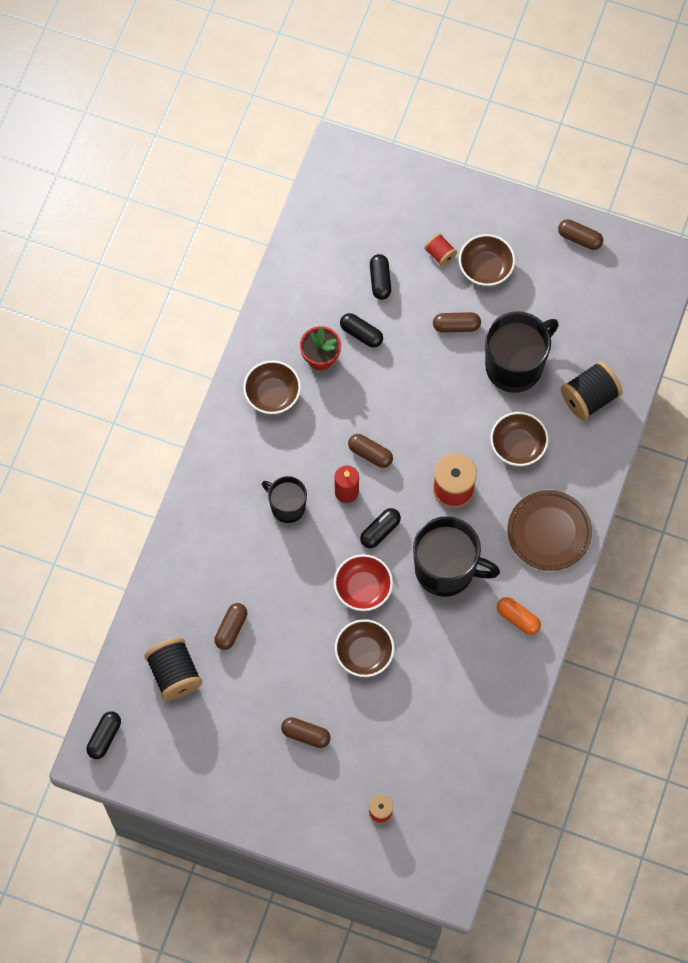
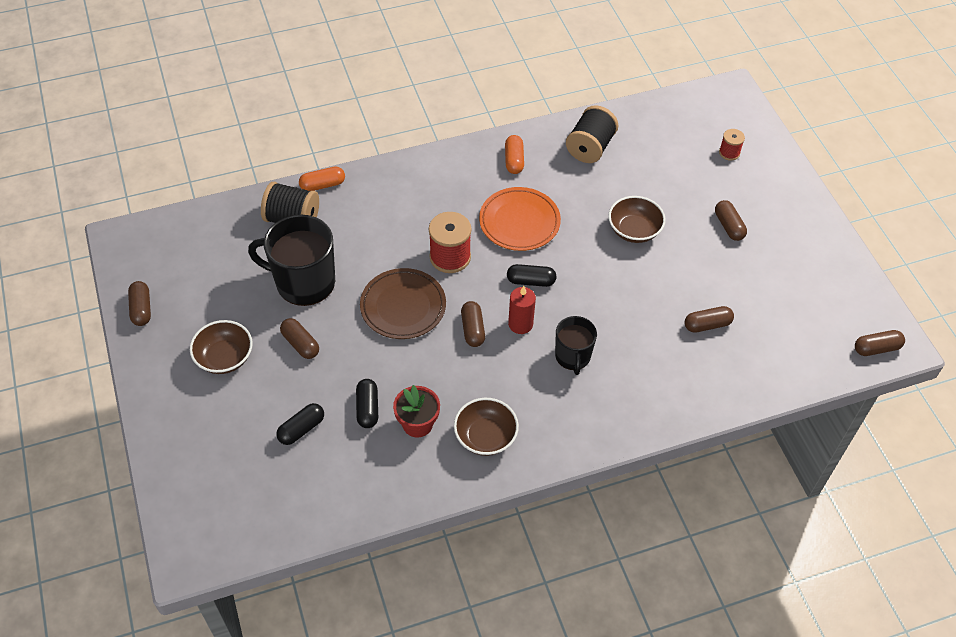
camera: 130 degrees left, 15 degrees down
black capsule [86,711,121,759] -> brown capsule [855,330,905,356]
black spool [145,638,202,700] -> black spool moved to [566,105,618,163]
red bowl [334,554,393,611] -> none
black mug [413,516,500,597] -> orange plate [479,187,561,251]
red spool [424,233,457,266] -> none
brown bowl [490,412,549,466] -> none
brown plate [507,490,592,571] -> brown plate moved to [360,268,446,339]
none -> orange capsule [299,167,345,191]

